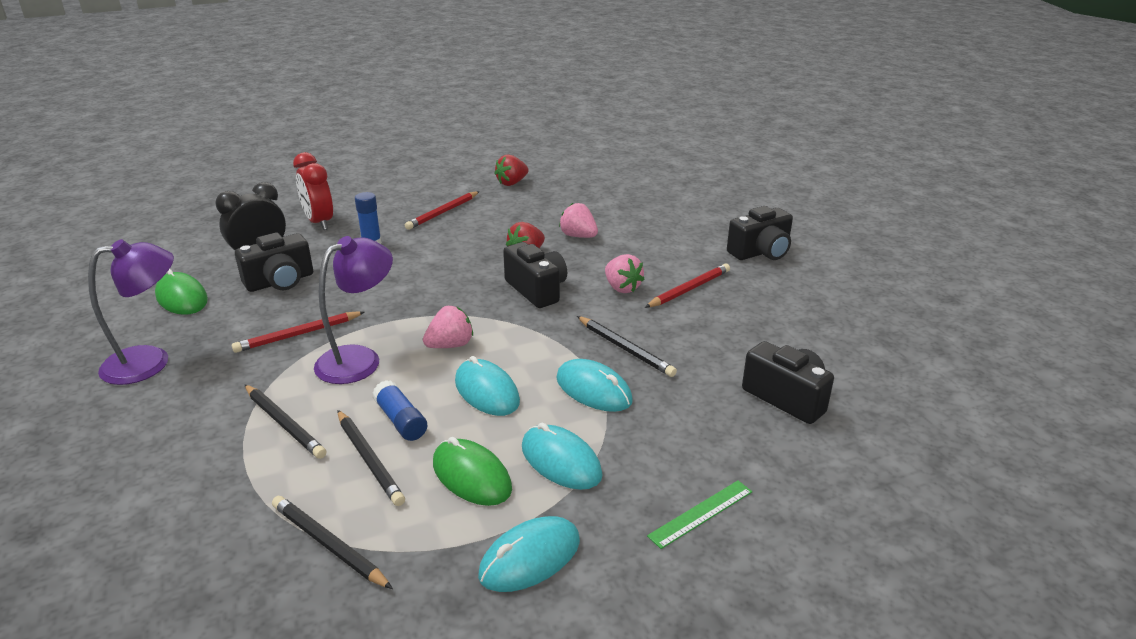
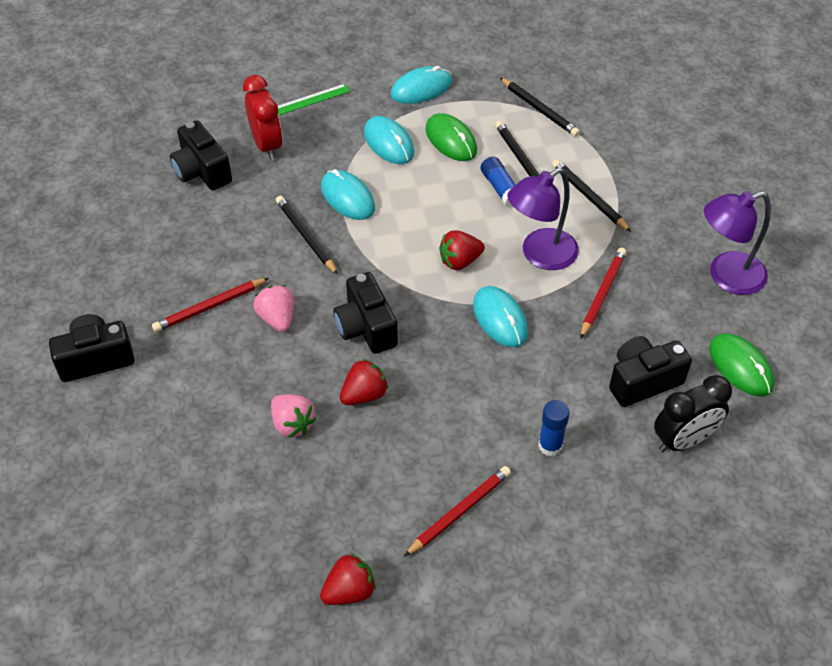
camera: 170 degrees left, 20 degrees up
red pencil [232,311,365,353] -> red pencil turned 45 degrees counterclockwise [580,248,626,339]
red clock [293,152,333,230] -> red clock moved to [243,75,283,160]
pink strawberry [423,306,473,348] -> red strawberry [439,230,485,270]
turquoise mouse [455,356,520,416] -> turquoise mouse moved to [473,286,528,347]

